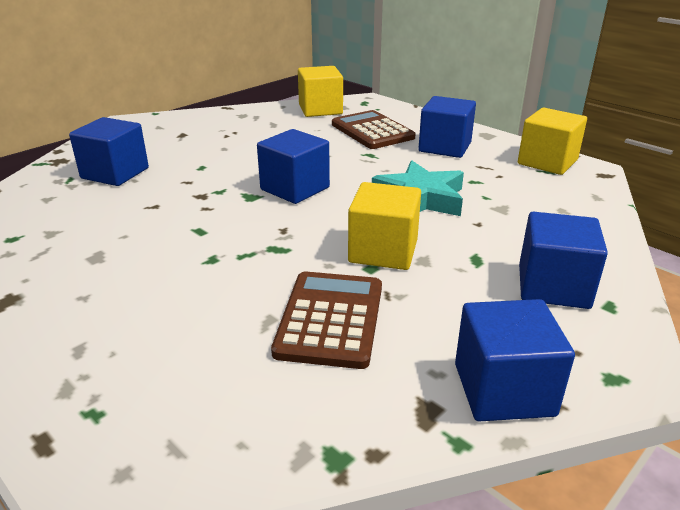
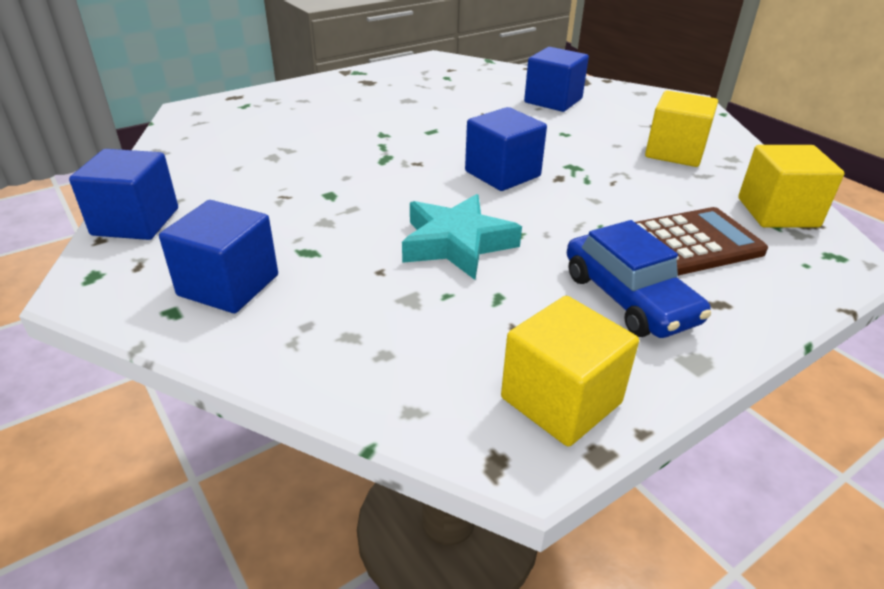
camera: 100 degrees right, 5 degrees up
brown calculator [271,272,382,369] -> none
yellow cube [348,182,421,270] -> yellow cube moved to [645,90,718,167]
blue cube [418,96,476,158] -> blue car [567,220,711,338]

